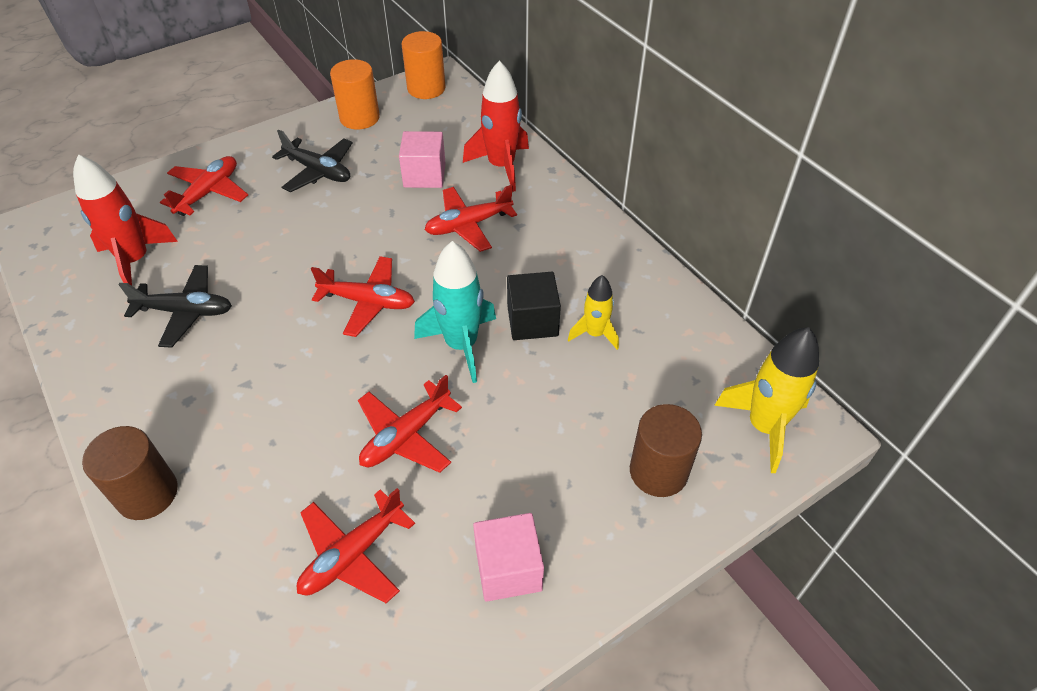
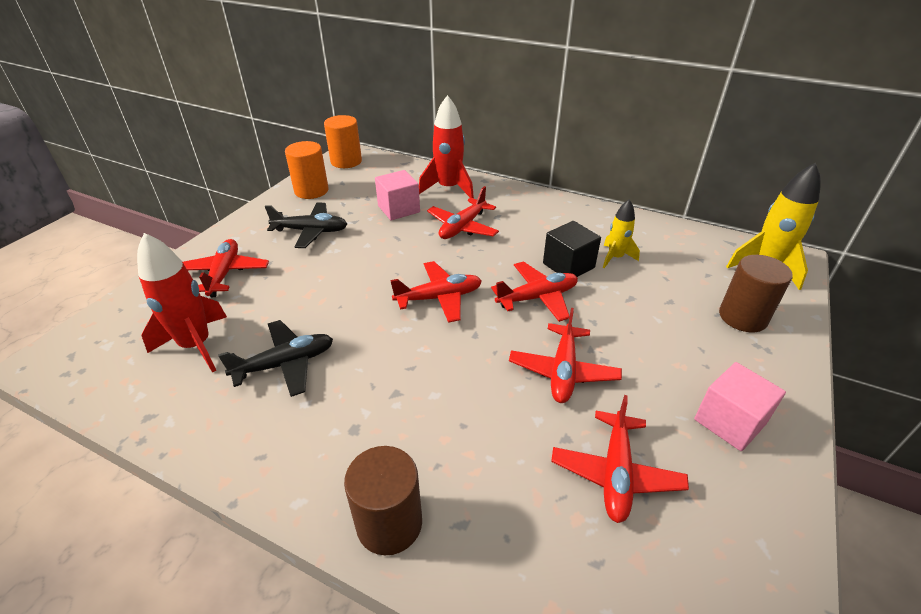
camera: 30 degrees left, 10 degrees down
turquoise rocket [414,241,496,383] -> red plane [491,262,578,322]

